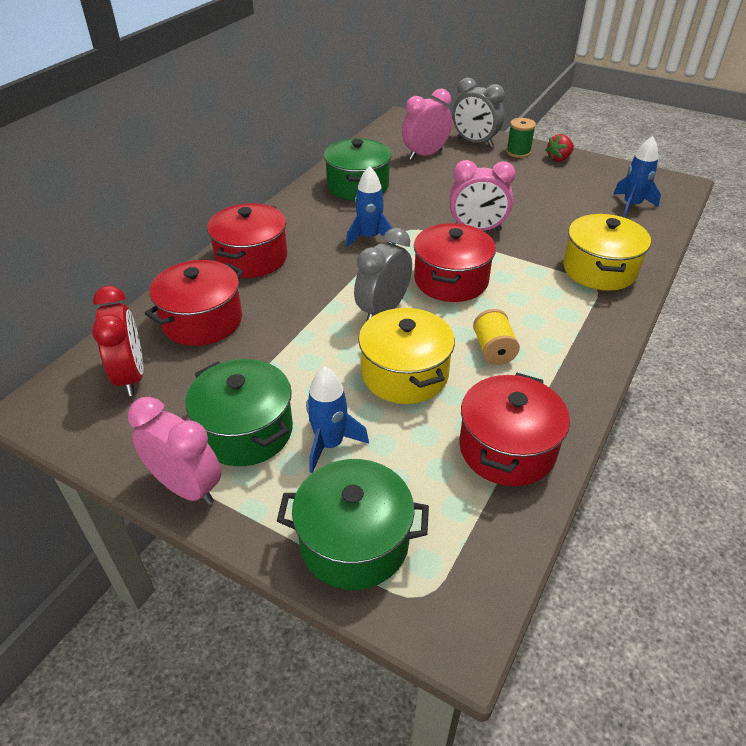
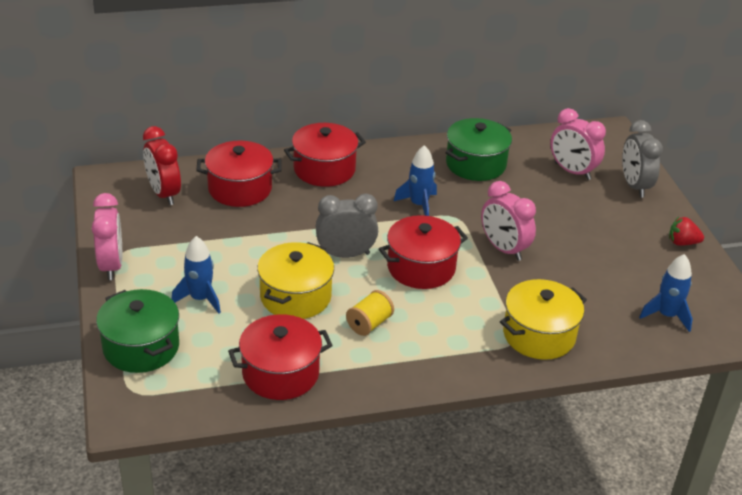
camera: 45 degrees right, 5 degrees down
red clock [92,286,143,396] -> red clock turned 120 degrees clockwise [143,126,181,205]
green pot [186,359,293,466] -> none
pink clock [402,89,452,160] -> pink clock turned 150 degrees counterclockwise [550,108,606,180]
green spool [506,118,536,158] -> none

